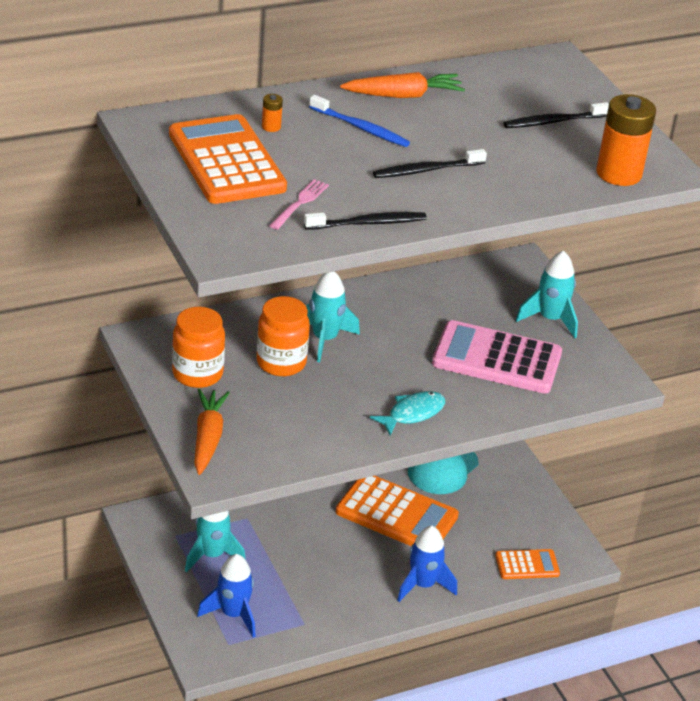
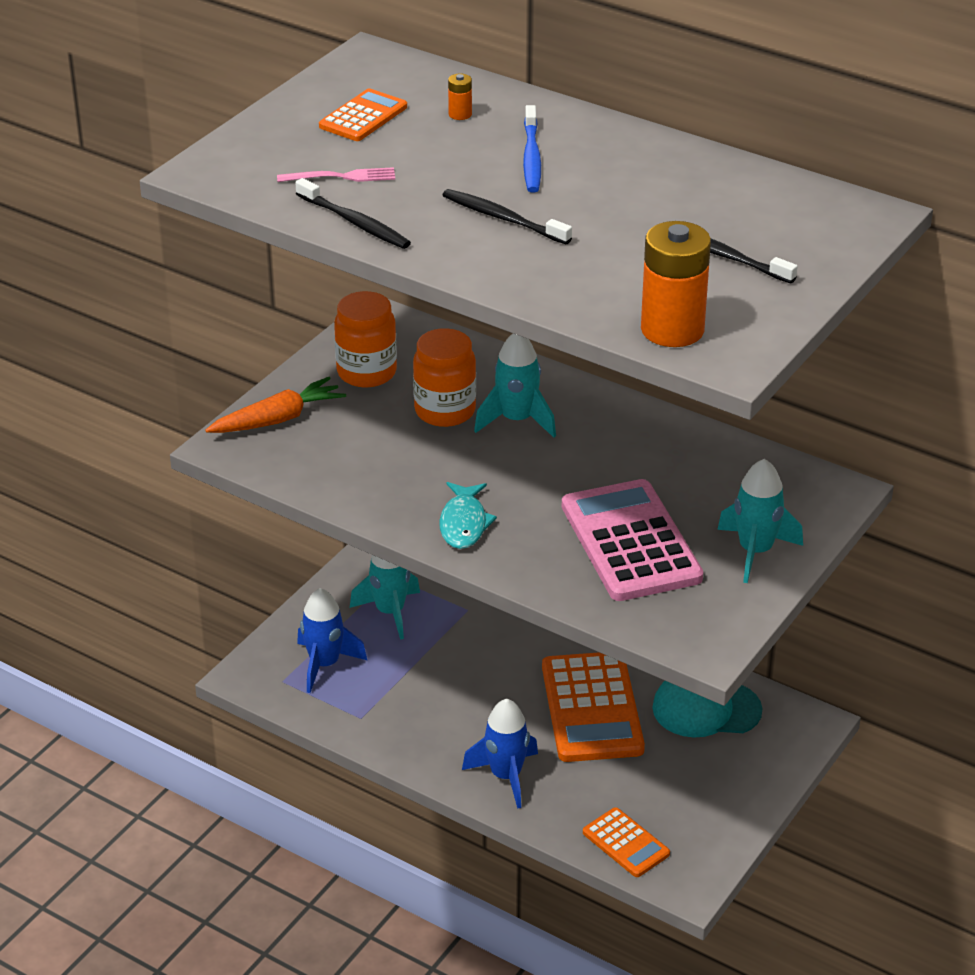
camera: 60 degrees right, 0 degrees up
orange calculator [169,114,287,204] -> orange calculator [319,88,407,141], size x0.53
orange carrot [340,72,465,98] -> none
turquoise fish [370,391,445,435] -> turquoise fish turned 75 degrees clockwise [439,482,497,549]

